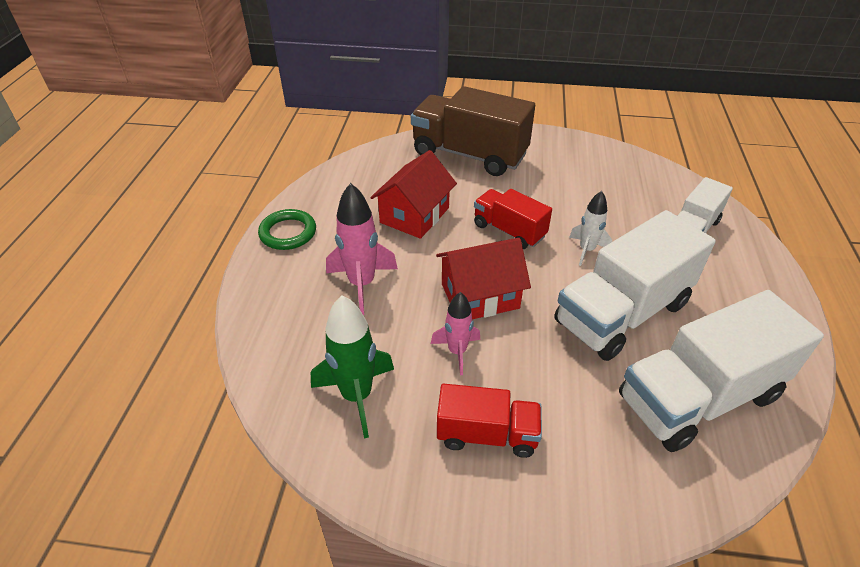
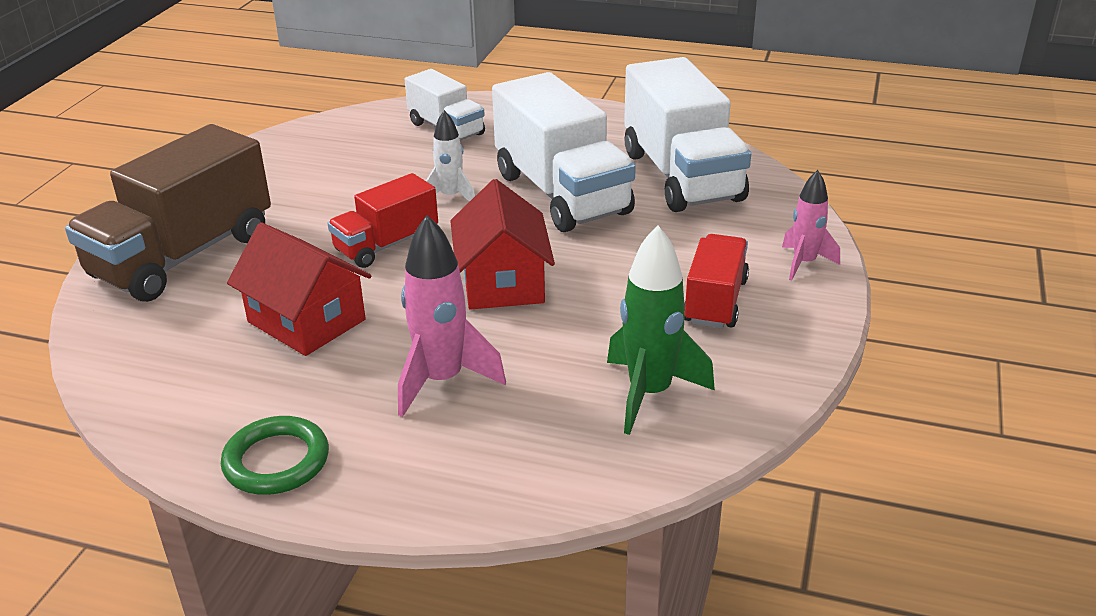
camera: 80 degrees left, 10 degrees down
pink rocket [431,292,480,375] -> pink rocket moved to [782,170,840,280]

